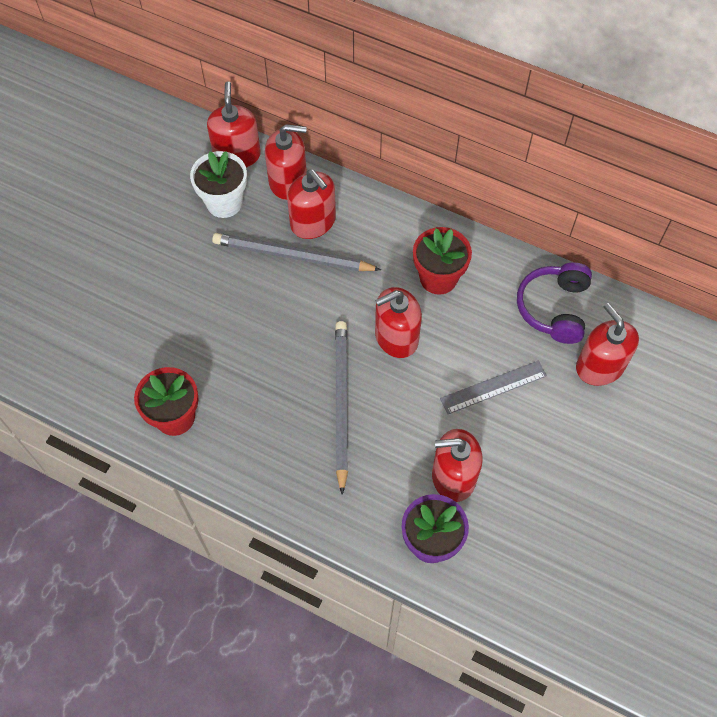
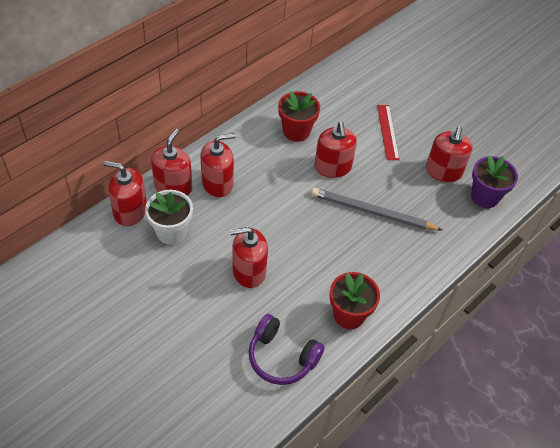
camera: 75 degrees left, 10 degrees down
grey pencil [212,233,381,271] -> none
grey ruler [440,361,547,414] -> red ruler [377,105,400,160]
purple headphones [517,262,592,344] -> purple headphones moved to [248,314,325,385]
red soap dispenser [576,303,639,386] -> red soap dispenser moved to [230,227,268,288]

